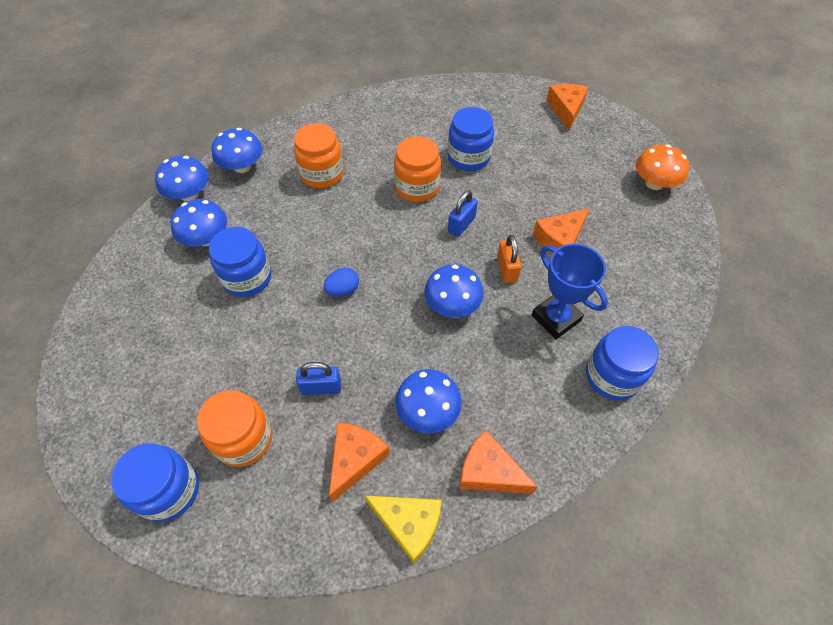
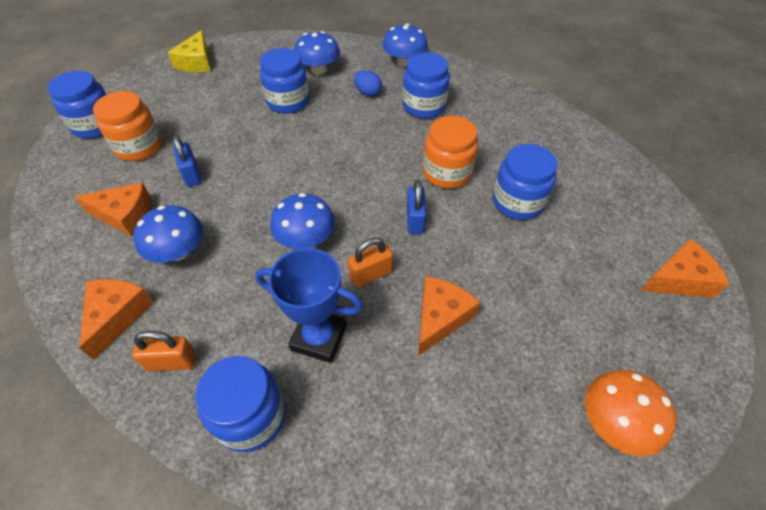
camera: 70 degrees right, 5 degrees down
blue mushroom [155,156,209,201] -> none
orange jar [294,123,344,188] -> blue jar [403,53,450,119]
blue egg [324,267,359,297] -> blue egg moved to [354,70,382,97]
yellow cheese [364,495,441,564] -> yellow cheese moved to [168,30,211,72]
blue padlock [448,190,478,237] -> blue padlock turned 75 degrees clockwise [407,179,426,234]
blue trophy [532,244,608,339] -> blue trophy turned 75 degrees clockwise [255,248,363,363]
orange cheese [533,208,590,254] -> orange cheese turned 90 degrees clockwise [418,276,480,356]
none -> orange padlock [132,331,196,372]

